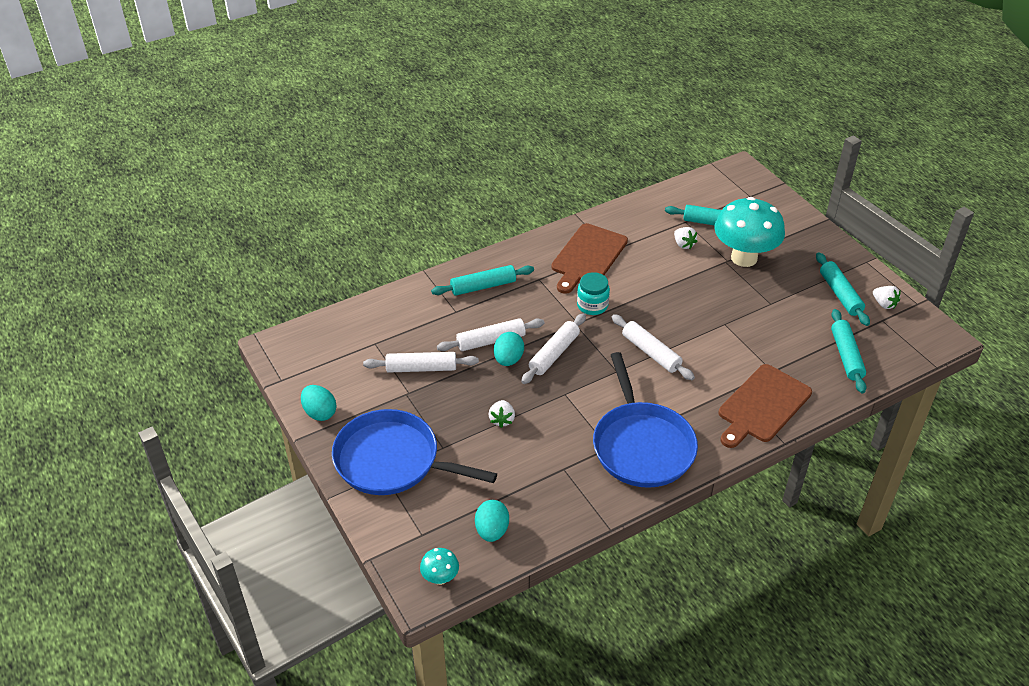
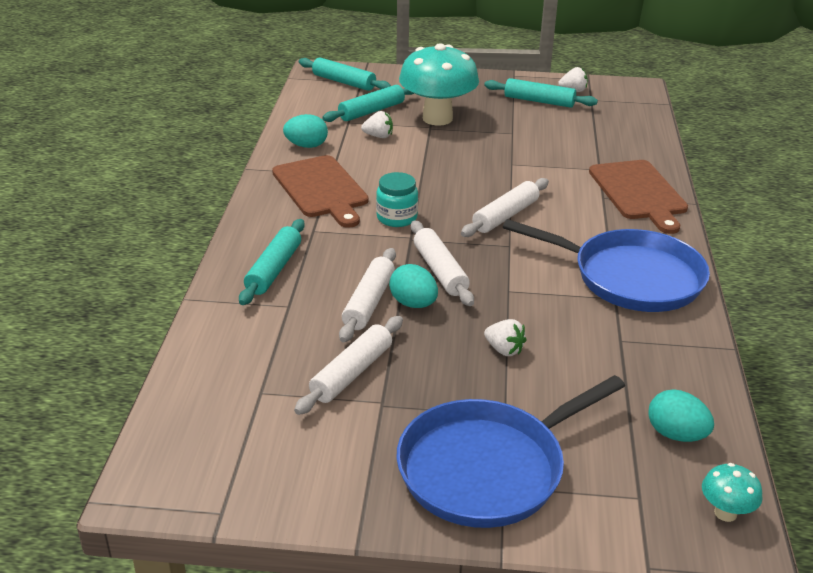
camera: 55 degrees left, 10 degrees down
turquoise egg [301,385,337,421] -> turquoise egg moved to [283,114,328,148]
white rolling pin [612,314,695,380] -> white rolling pin turned 45 degrees counterclockwise [461,178,549,237]
turquoise rolling pin [831,309,867,393] -> turquoise rolling pin moved to [299,57,391,91]

